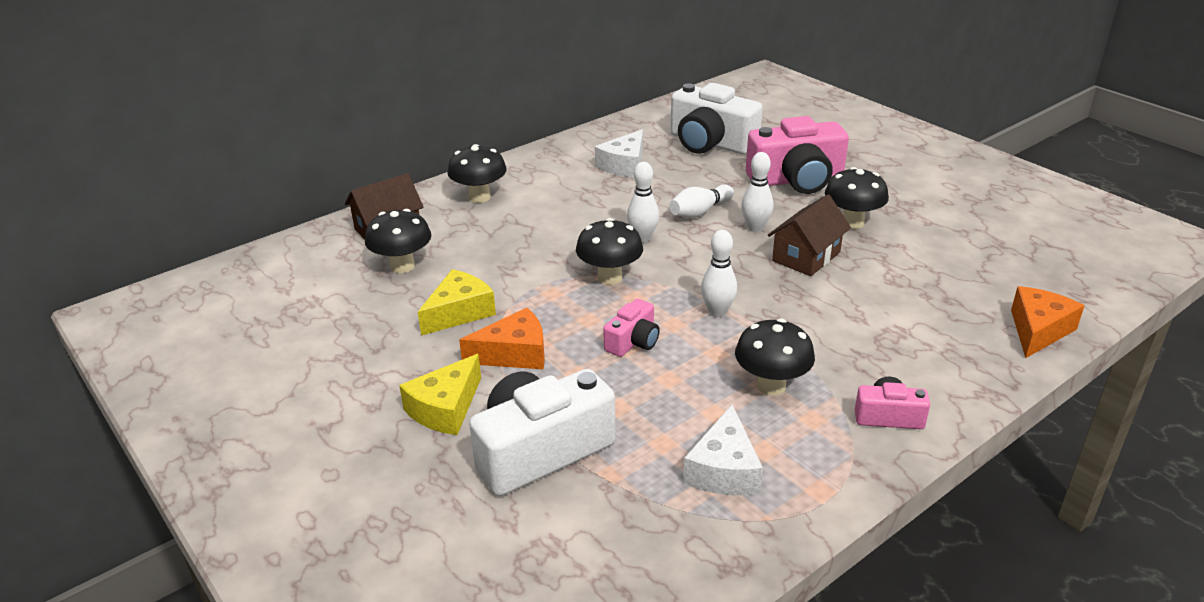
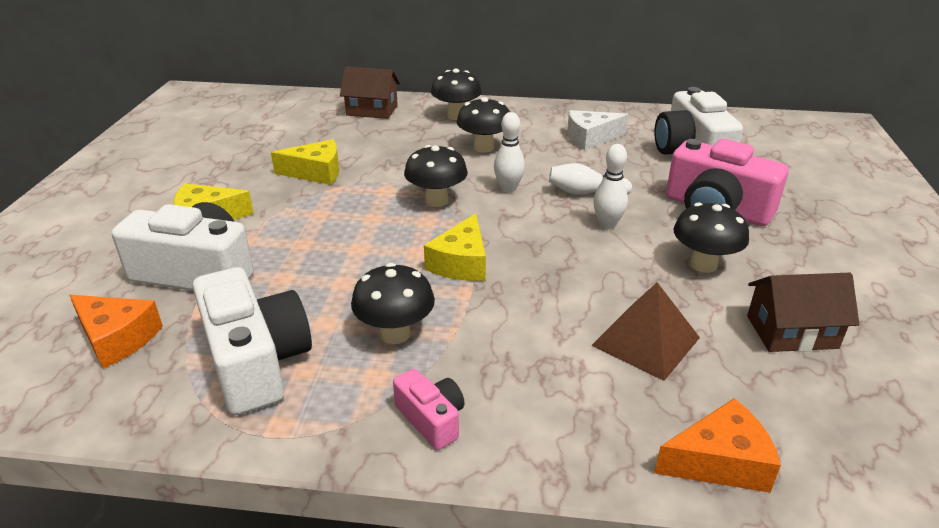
camera: 45 degrees right, 0 degrees up
black mushroom [365,209,431,273] -> black mushroom moved to [457,97,510,153]
orange cheese [459,308,545,369] -> orange cheese moved to [69,295,163,369]
pink camera [603,299,660,357] -> none
white cheese [683,405,763,495] -> white camera [193,267,312,415]
white bowling pin [701,230,737,317] -> yellow cheese [424,213,486,281]
brown house [768,195,851,276] -> brown house moved to [747,273,859,352]
none -> brown pyramid [591,282,700,381]

